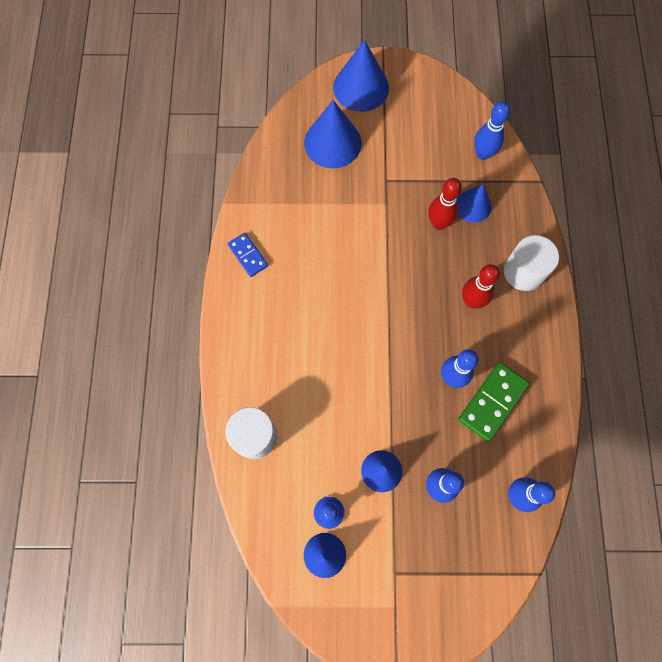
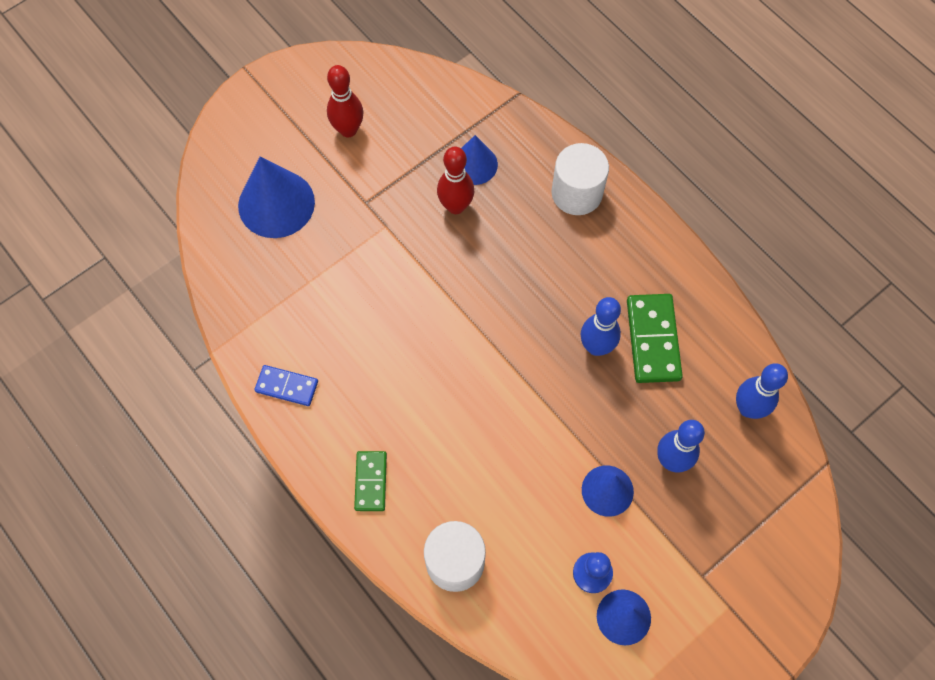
camera: 40 degrees left, 5 degrees down
blue cone [333,40,389,112] -> none
red bowling pin [462,264,500,309] -> red bowling pin moved to [327,65,363,137]
blue bowling pin [474,101,510,160] -> none
none -> green domino [354,451,387,511]

